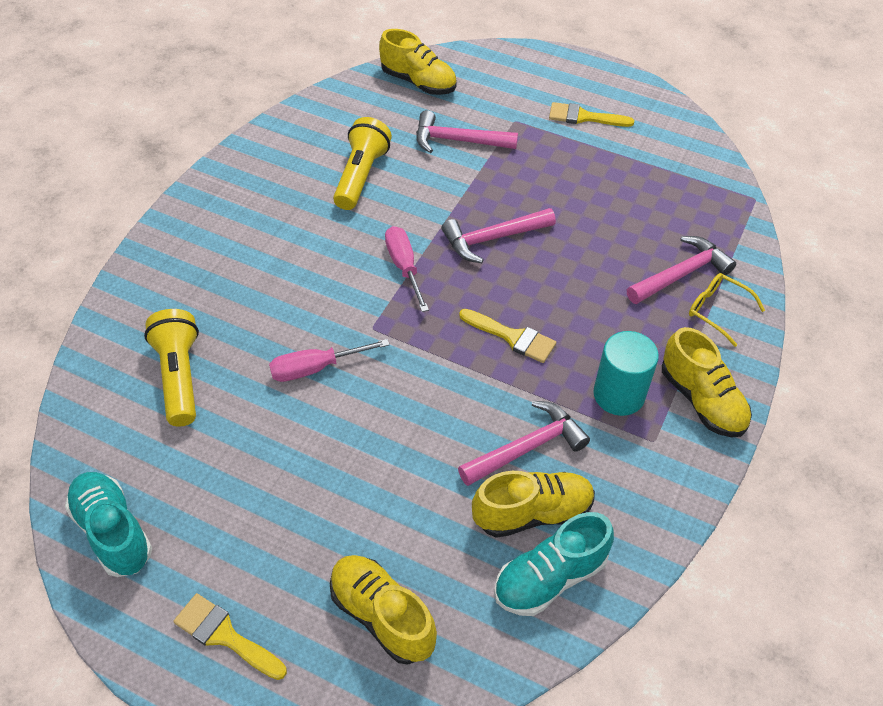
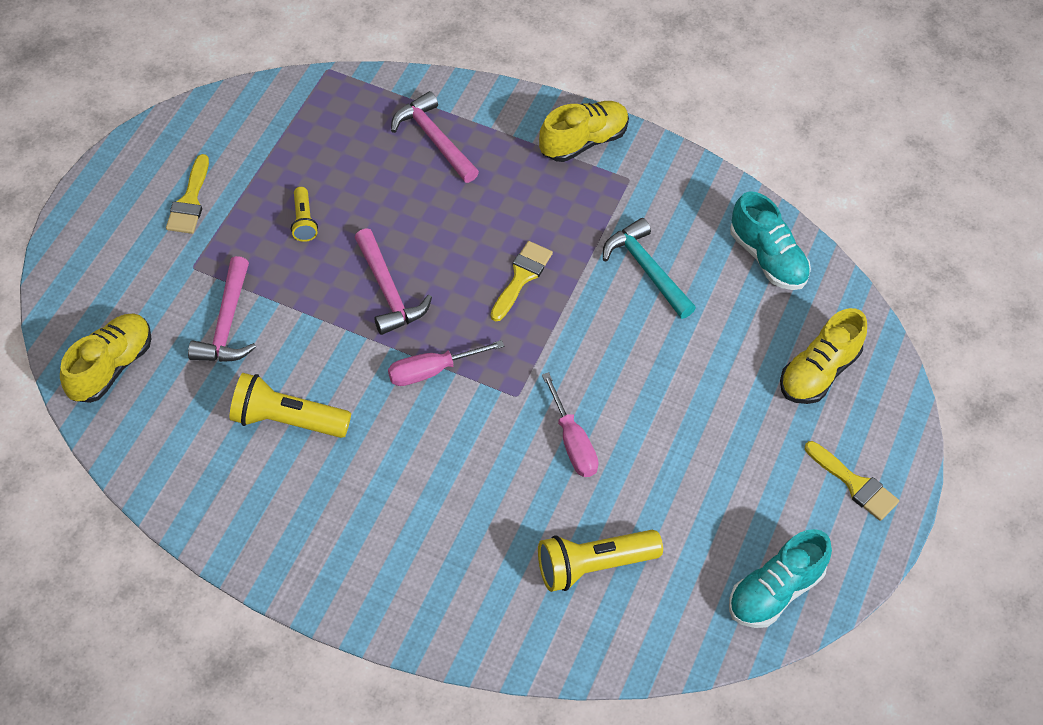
camera: 95 degrees left, 5 degrees up
yellow brush [173,593,287,680] -> yellow brush turned 75 degrees counterclockwise [805,441,899,521]
pink hammer [458,401,590,486] -> turquoise hammer [603,218,696,319]
yellow shoe [472,471,595,538] -> none
turquoise cylinder [594,331,659,416] -> none
yellow glasses [689,273,765,347] -> none
none -> yellow flashlight [291,187,318,242]

